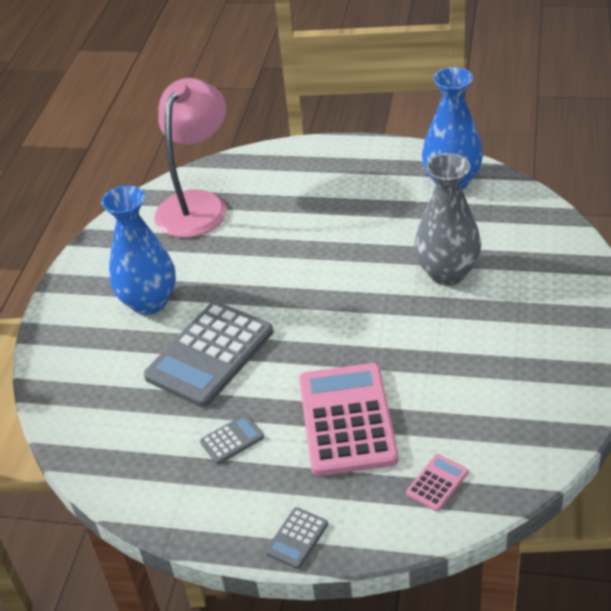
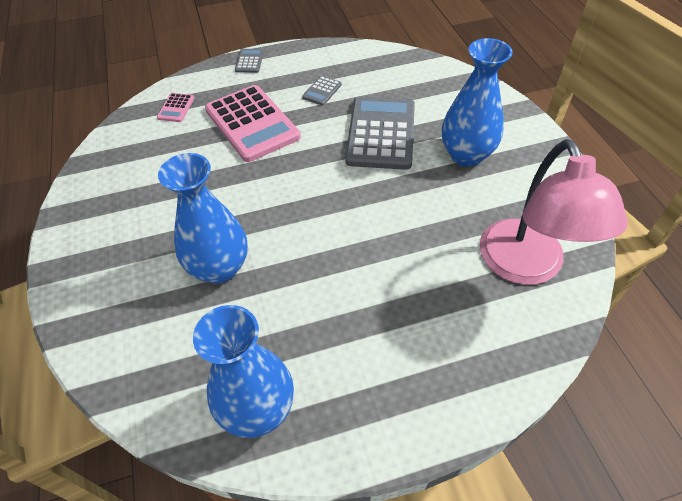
camera: 150 degrees right, 10 degrees up
grey vase [414,153,481,285] -> blue vase [158,153,248,284]

